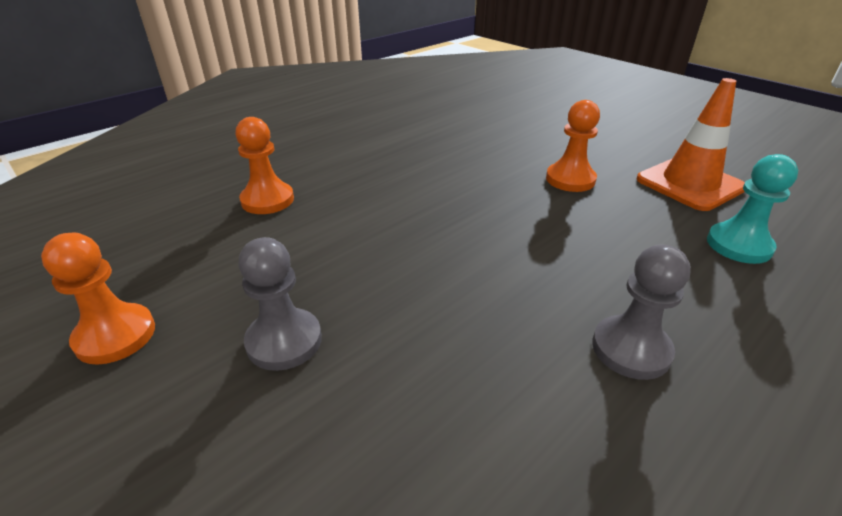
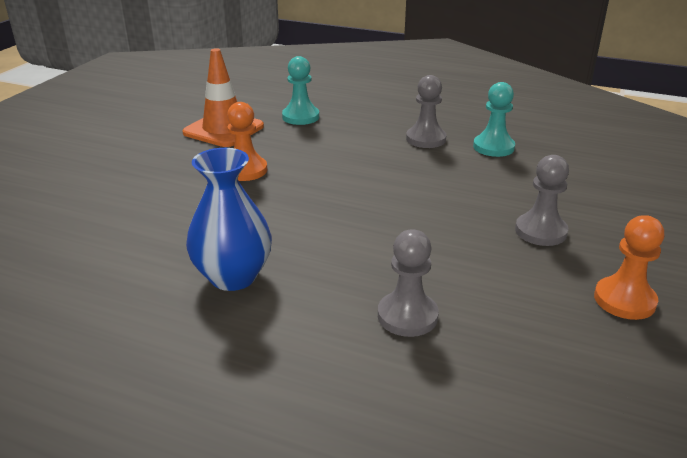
camera: 115 degrees left, 5 degrees down
orange pawn [235,117,294,214] -> grey pawn [378,230,439,337]
none -> blue vase [186,148,272,291]
none -> turquoise pawn [473,82,515,157]

